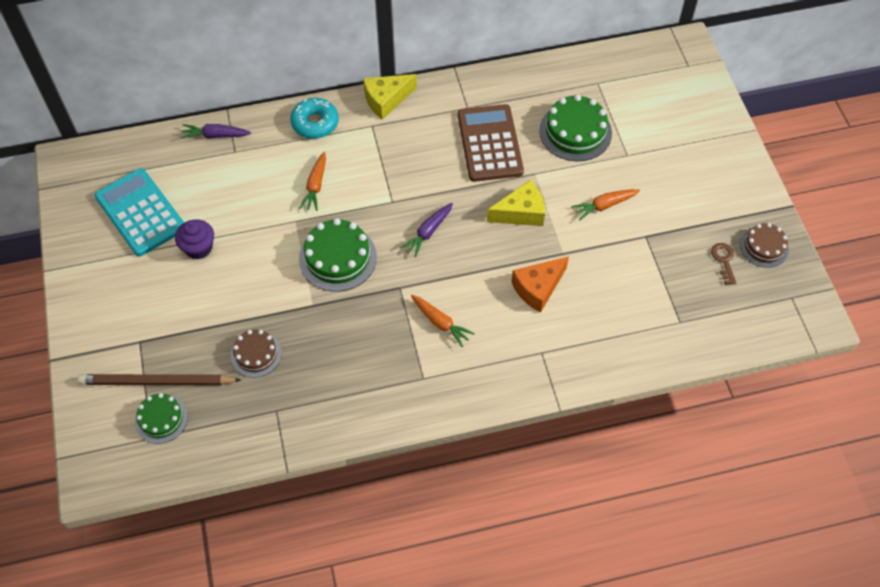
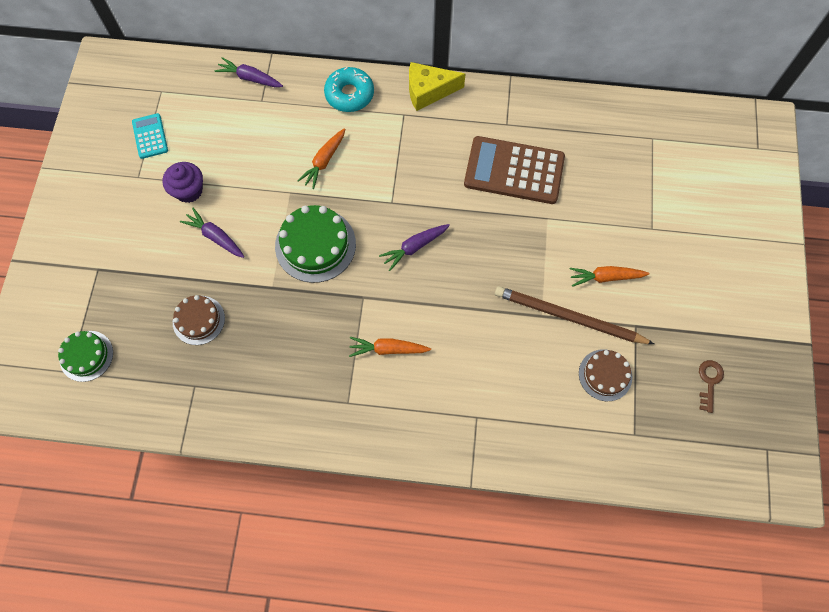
camera: 20 degrees right, 10 degrees up
brown pencil [77,374,241,385] -> brown pencil moved to [495,286,654,344]
turquoise calculator [94,168,184,256] -> turquoise calculator [132,113,168,159], size x0.50
orange carrot [411,295,475,347] -> orange carrot turned 120 degrees clockwise [349,337,431,357]
brown calculator [458,104,524,182] -> brown calculator turned 90 degrees counterclockwise [464,136,565,204]
yellow cheese [487,180,545,226] -> none
orange cheese [511,256,569,313] -> none
green cake [539,94,612,161] -> none
brown cake [740,223,789,268] -> brown cake moved to [579,349,632,401]
none -> purple carrot [180,208,244,258]

